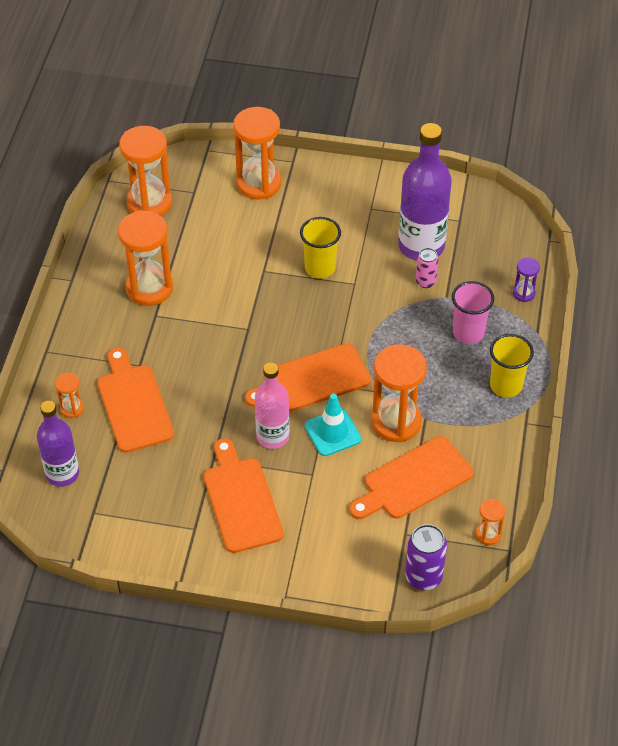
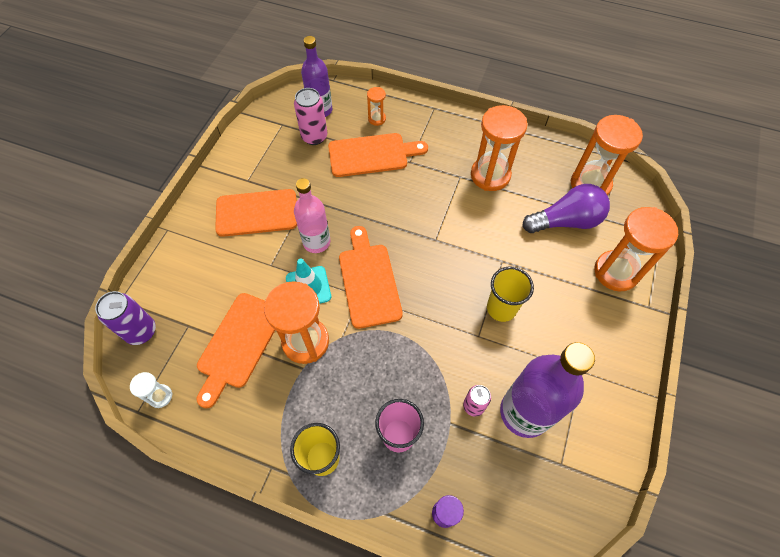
camera: 100 degrees right, 10 degrees up
orange cutting board [349,436,473,519] -> orange cutting board turned 135 degrees counterclockwise [197,293,275,409]
orange hourglass [476,499,506,545] -> white hourglass [130,372,172,408]
none -> pink can [294,88,327,145]
none -> purple light bulb [522,184,610,233]

